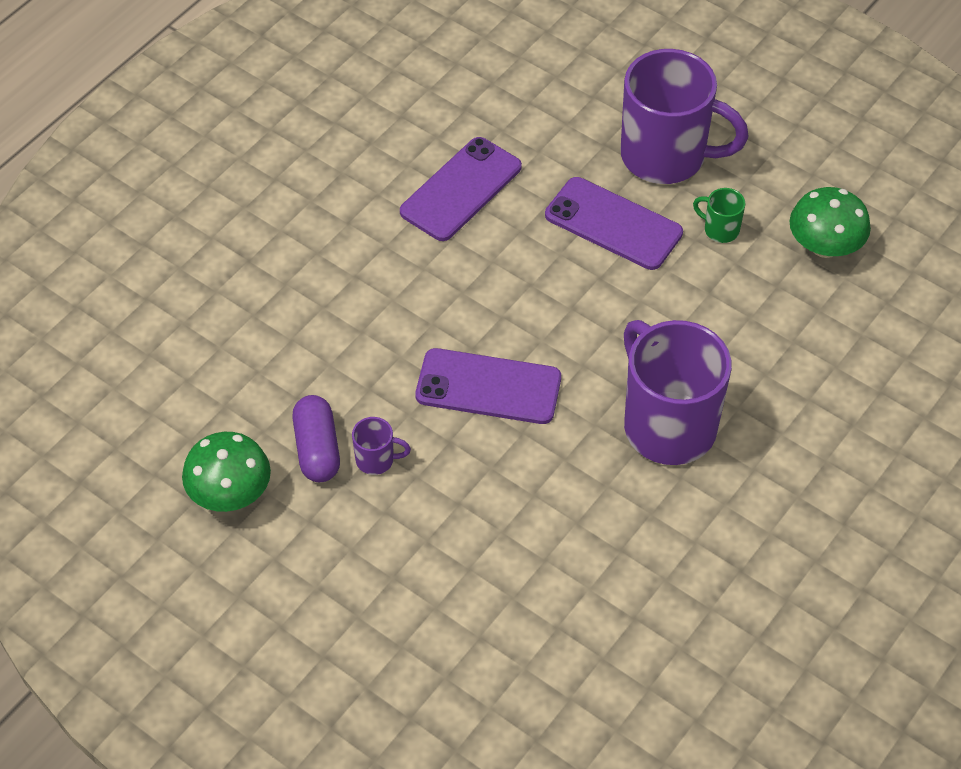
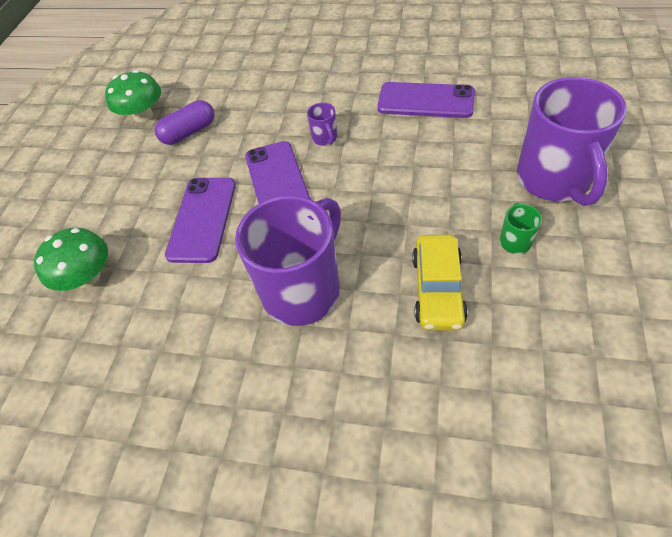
camera: 70 degrees right, 0 degrees up
purple mug [352,417,411,475] -> purple mug moved to [307,102,337,146]
purple phone [545,177,683,270] -> purple phone moved to [165,178,236,263]
green mushroom [789,187,871,258] -> green mushroom moved to [34,228,108,291]
none -> yellow car [412,235,468,330]

